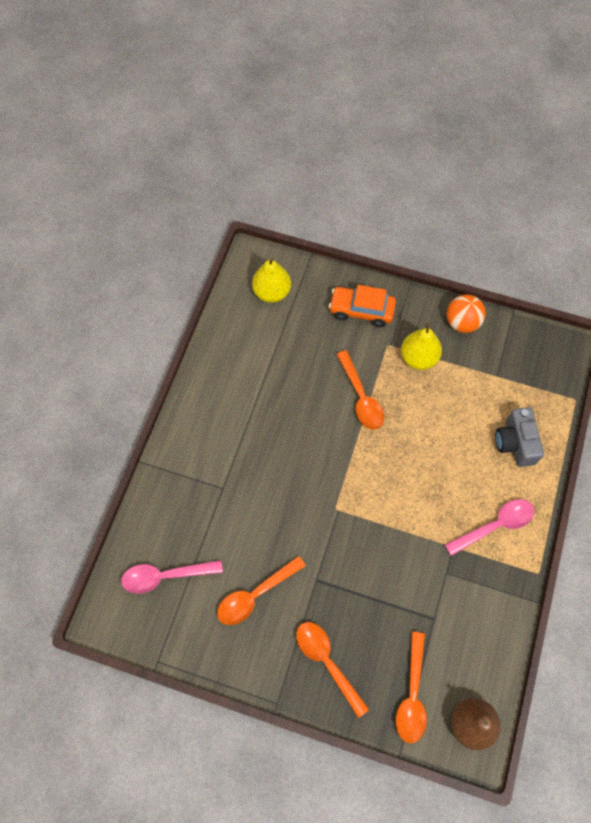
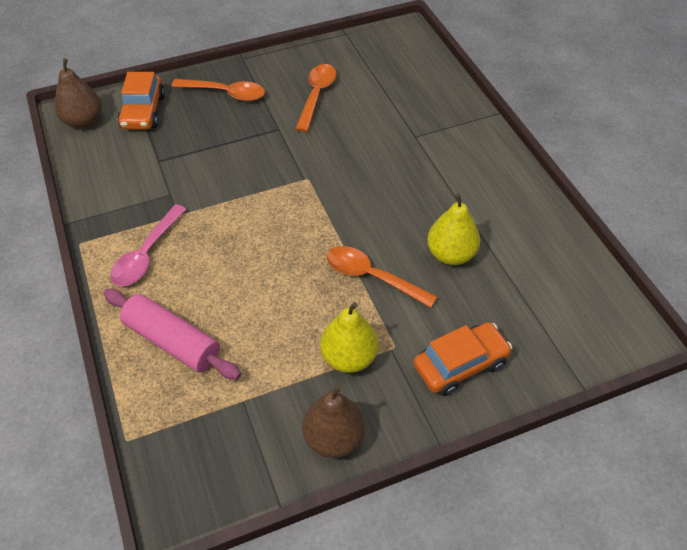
camera: 140 degrees right, 15 degrees down
pink spoon [121,560,223,594] -> none
yellow pear [252,258,291,303] -> yellow pear moved to [427,193,480,265]
orange spoon [396,632,427,743] -> orange car [118,72,165,130]
orange ball [447,295,486,333] -> brown pear [302,385,365,458]
grey camera [495,407,544,467] -> pink rolling pin [103,289,241,380]

